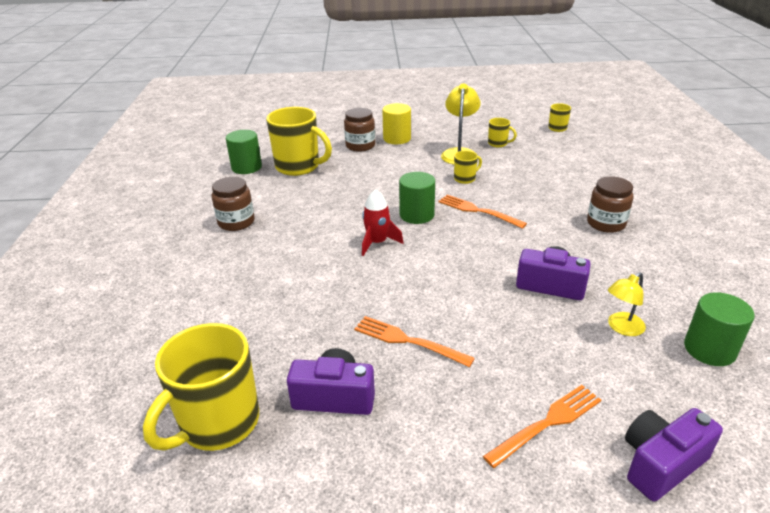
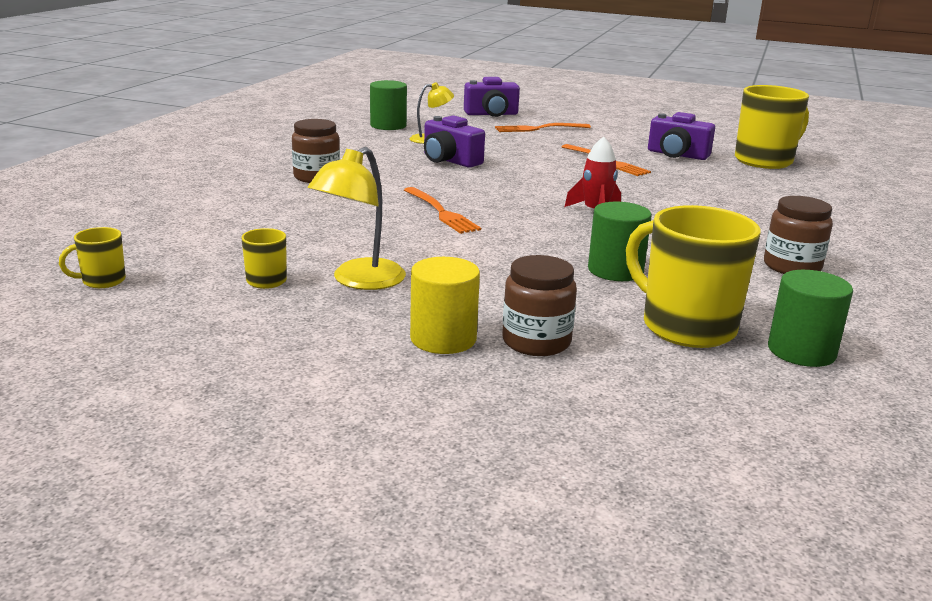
camera: 160 degrees left, 10 degrees down
green cylinder [399,172,435,224] -> green cylinder moved to [588,201,652,281]
yellow mug [454,151,482,184] -> none

